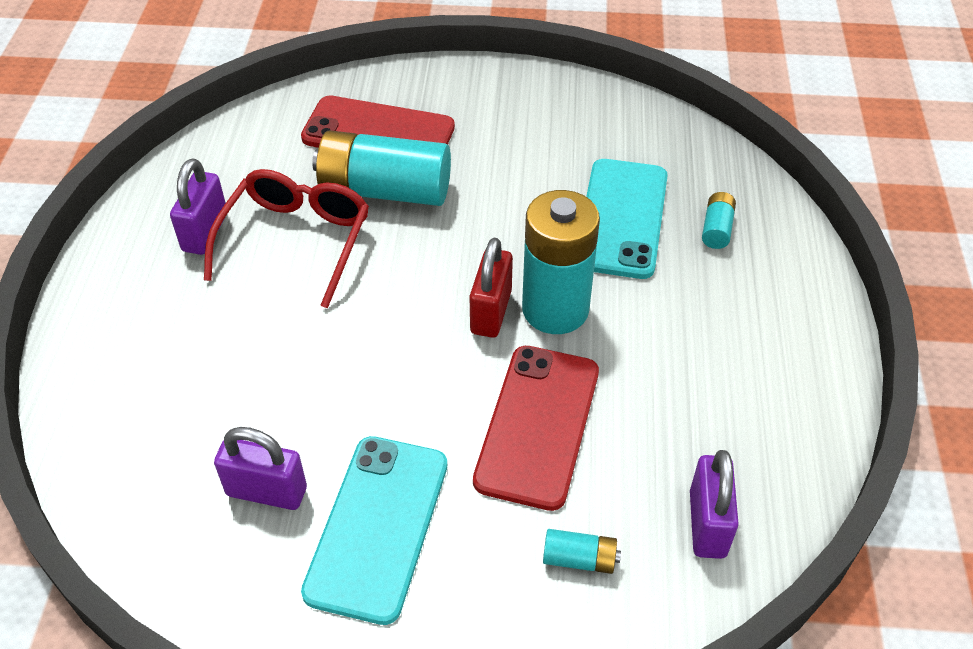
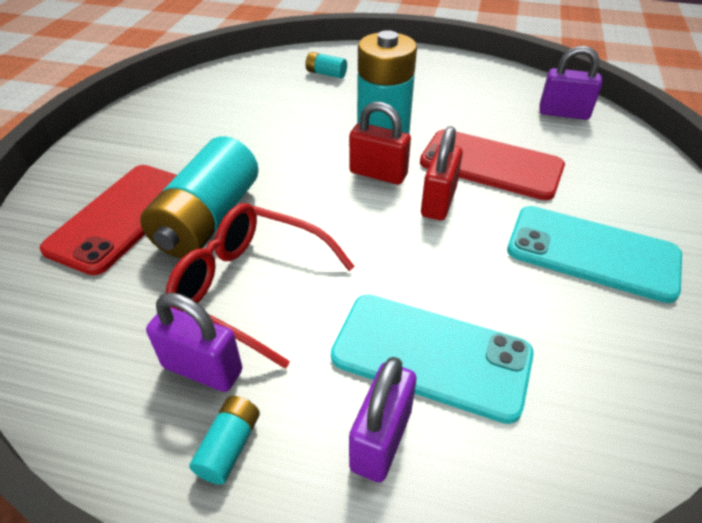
camera: 80 degrees left, 5 degrees down
purple padlock [214,427,307,510] -> purple padlock moved to [349,357,416,483]
turquoise battery [543,529,621,574] -> turquoise battery moved to [189,396,260,485]
turquoise phone [586,159,668,279] -> turquoise phone moved to [331,295,534,424]
none -> red padlock [421,126,463,220]

